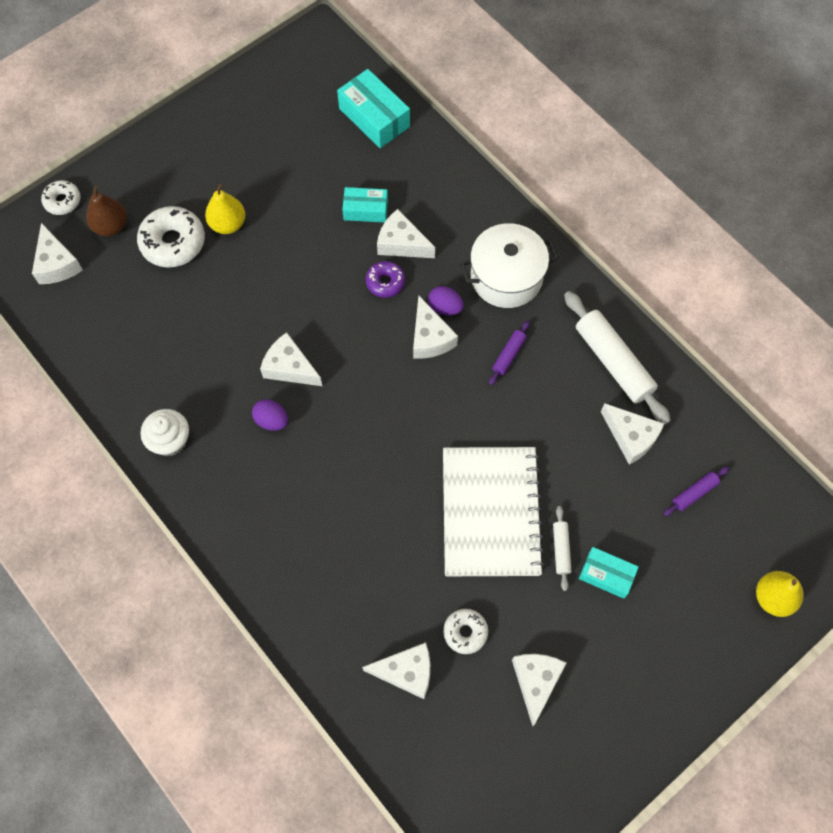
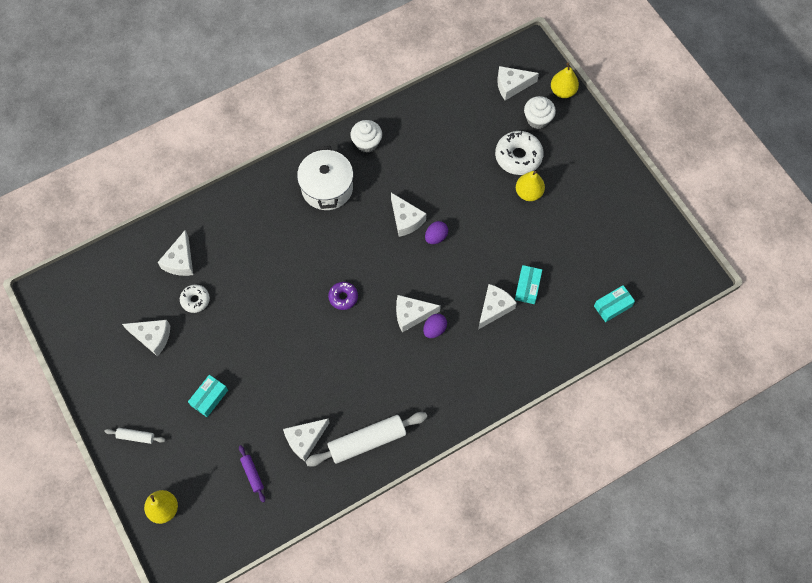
camera: 100 degrees right, 0 degrees up
white donut [41,180,81,215] -> yellow pear [551,63,579,98]
brown pear [86,186,127,236] -> white cupcake [524,96,556,129]
purple egg [252,399,288,431] -> purple egg moved to [425,221,448,244]
white cheese [260,332,322,386] -> white cheese turned 105 degrees clockwise [391,193,426,237]
turquoise box [337,69,410,148] -> turquoise box [594,285,635,322], size x0.64
purple donut [366,261,405,298] -> purple donut moved to [328,282,358,310]
white notebook [443,447,545,576] -> none
white pot [460,223,559,308] -> white pot moved to [297,146,353,210]
purple rolling pin [489,320,530,385] -> none
white rolling pin [553,506,571,591] -> white rolling pin moved to [104,428,165,444]

